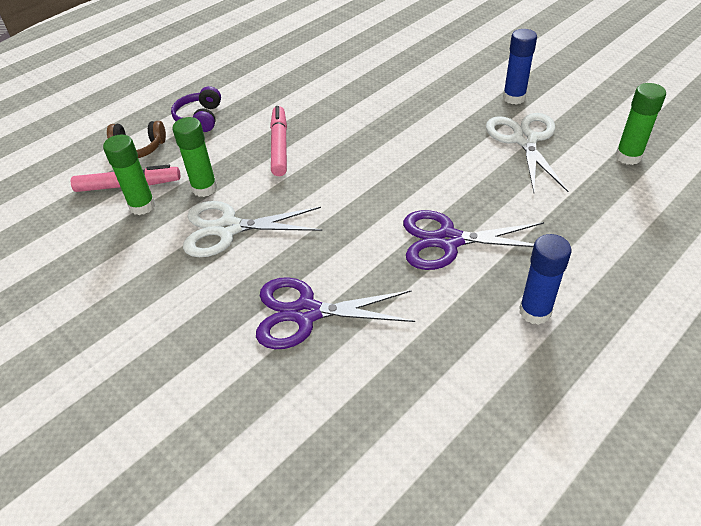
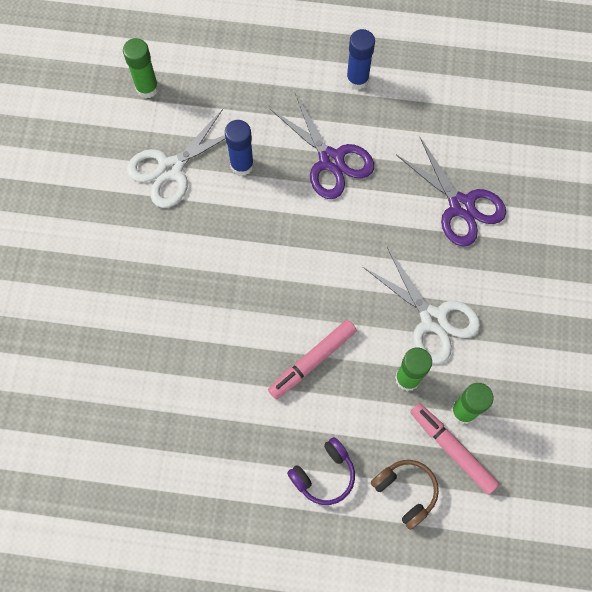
camera: 130 degrees left, 25 degrees up
blue glue stick [503,29,537,105] -> blue glue stick moved to [225,120,254,176]

